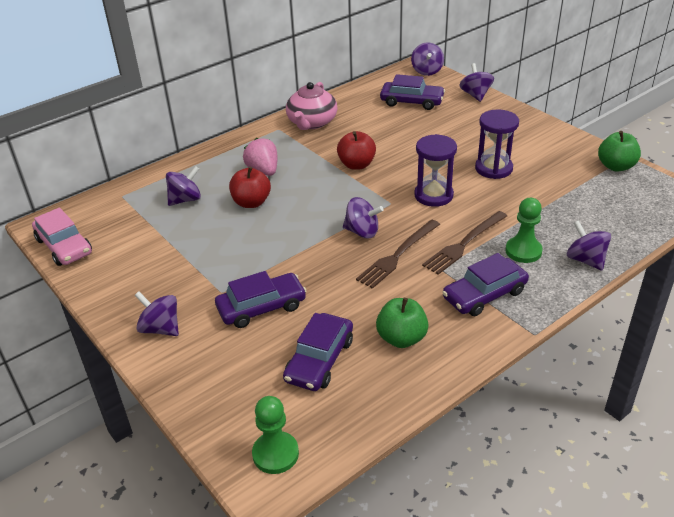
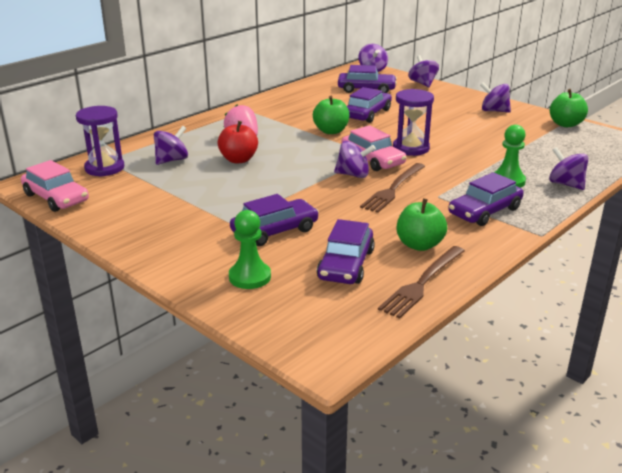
camera: 10 degrees left, 10 degrees down
purple spinning top [134,291,179,336] -> purple spinning top moved to [480,82,511,113]
green pawn [252,396,299,474] -> green pawn moved to [229,210,271,289]
pink teapot [286,82,338,130] -> none
red apple [337,131,376,170] -> green apple [313,96,349,134]
brown fork [422,211,507,275] -> brown fork moved to [378,246,465,319]
purple hourglass [475,109,519,179] -> purple hourglass moved to [76,106,124,177]
none -> pink car [341,125,406,171]
none -> purple car [347,87,392,123]

